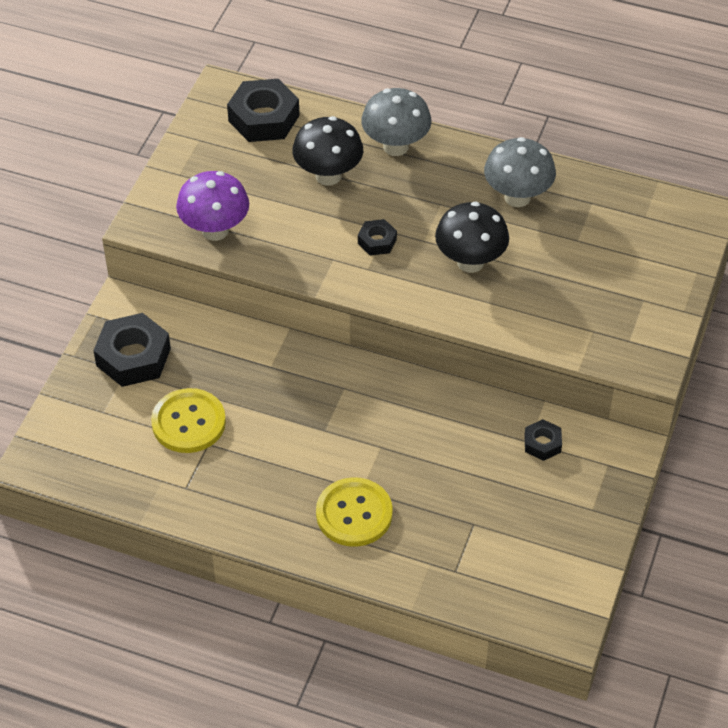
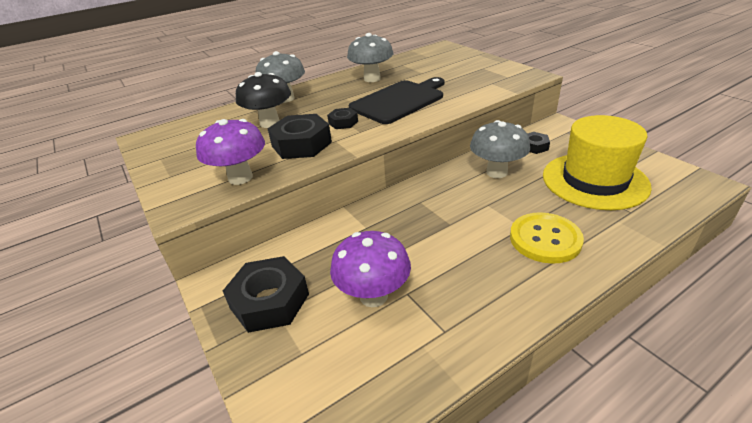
camera: 50 degrees left, 15 degrees down
yellow button [151,388,226,453] -> purple mushroom [330,231,411,307]
black nut [227,79,300,142] -> black nut moved to [267,114,332,159]
black mushroom [435,202,509,273] -> black cutting board [349,77,444,124]
none -> grey mushroom [470,120,530,178]
none -> yellow hat [543,115,652,210]

